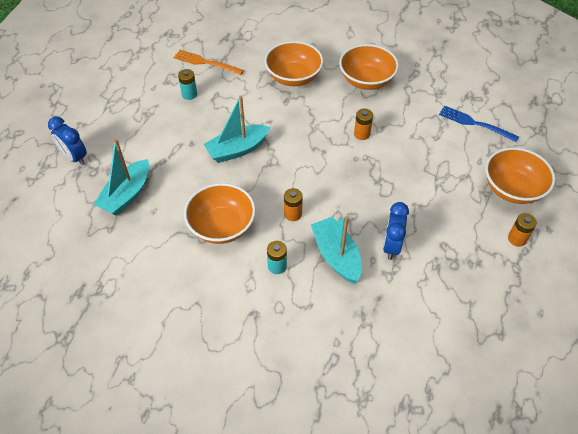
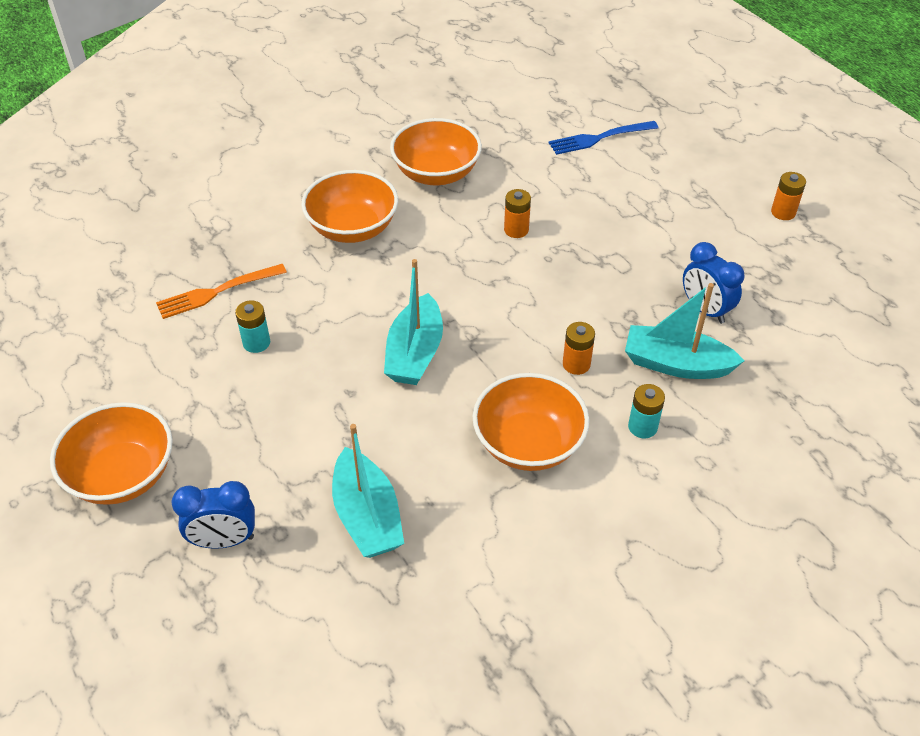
camera: 50 degrees left, 5 degrees down
orange bowl [485,147,555,204] -> orange bowl moved to [50,402,173,505]

